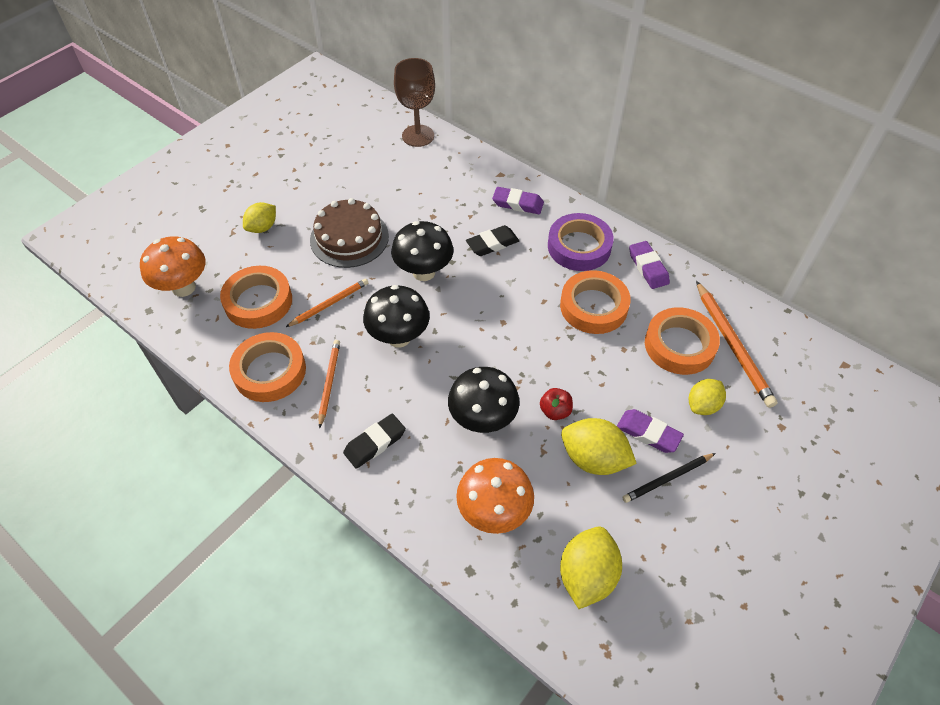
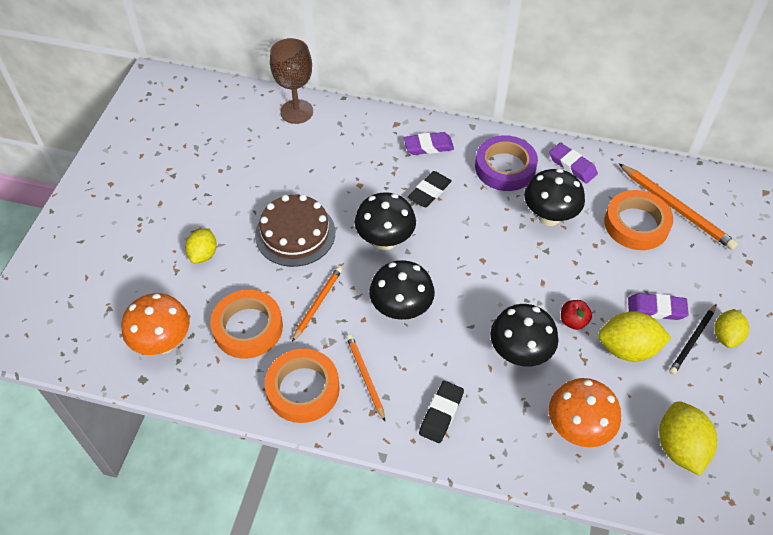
camera: 25 degrees left, 0 degrees up
orange tape [560,270,631,334] -> black mushroom [524,169,585,226]
yellow lemon [689,379,726,415] -> yellow lemon moved to [714,309,749,348]

